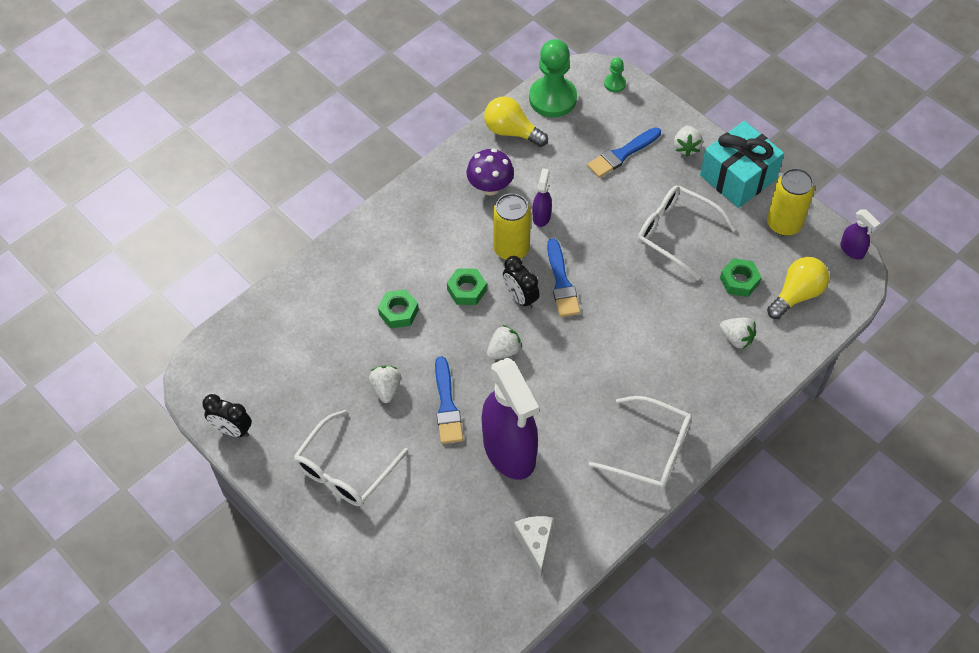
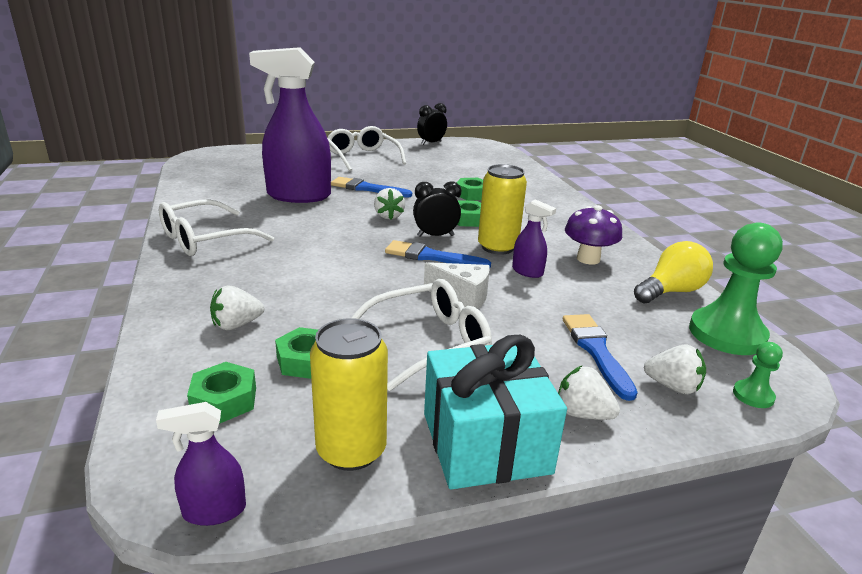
camera: 115 degrees right, 30 degrees down
white strawberry [369,366,401,403] -> white strawberry moved to [644,345,706,394]
white cheese [514,516,554,578] -> white cheese moved to [424,262,490,309]
yellow light bulb [767,257,829,319] -> green nut [187,362,256,423]

